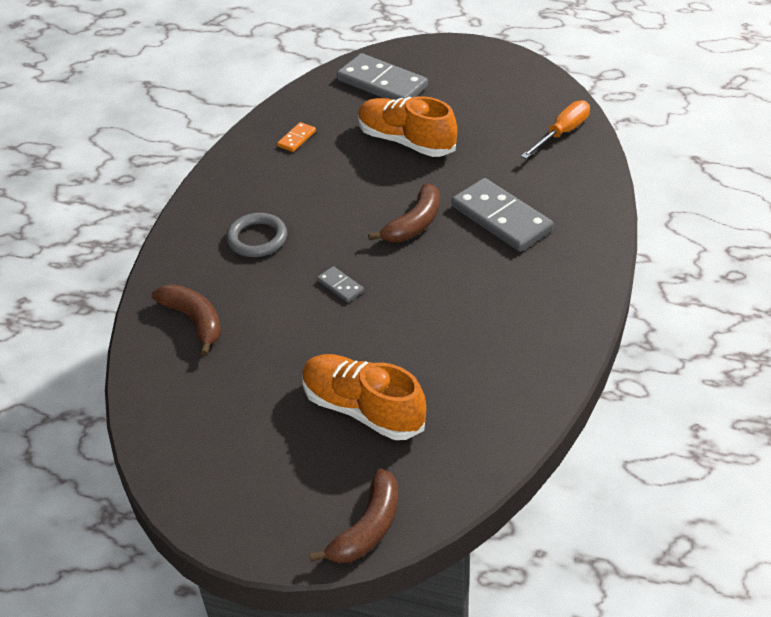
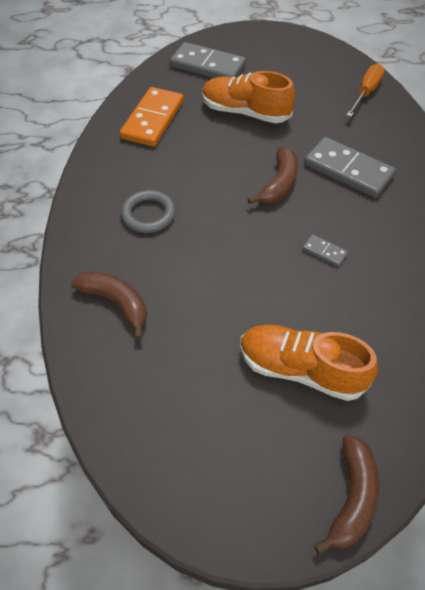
camera: 15 degrees left, 10 degrees up
orange domino [277,122,316,152] -> orange domino [120,87,184,147], size x2.22
grey domino [317,266,364,303] -> grey domino moved to [303,234,348,267]

